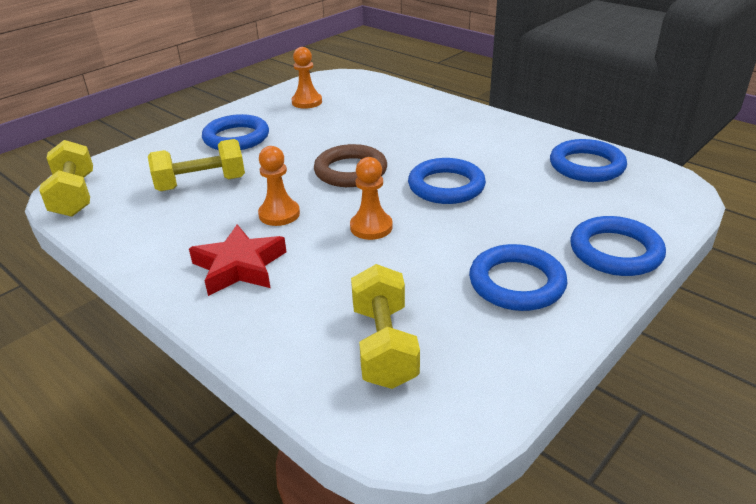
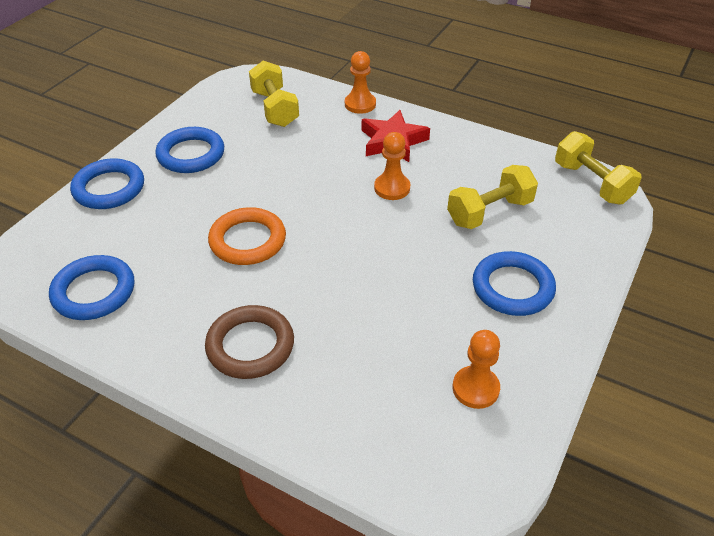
camera: 165 degrees right, 10 degrees up
brown ring [314,144,387,187] -> brown ring moved to [205,305,294,379]
orange pawn [350,157,392,240] -> orange pawn moved to [345,51,376,114]
blue ring [408,158,486,204] -> orange ring [208,207,286,265]

